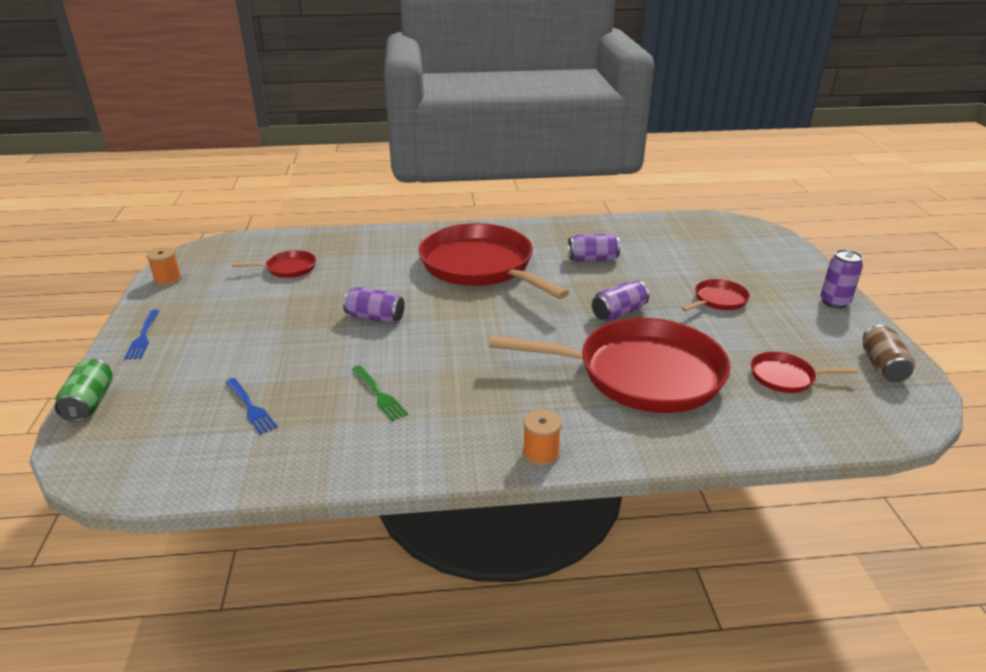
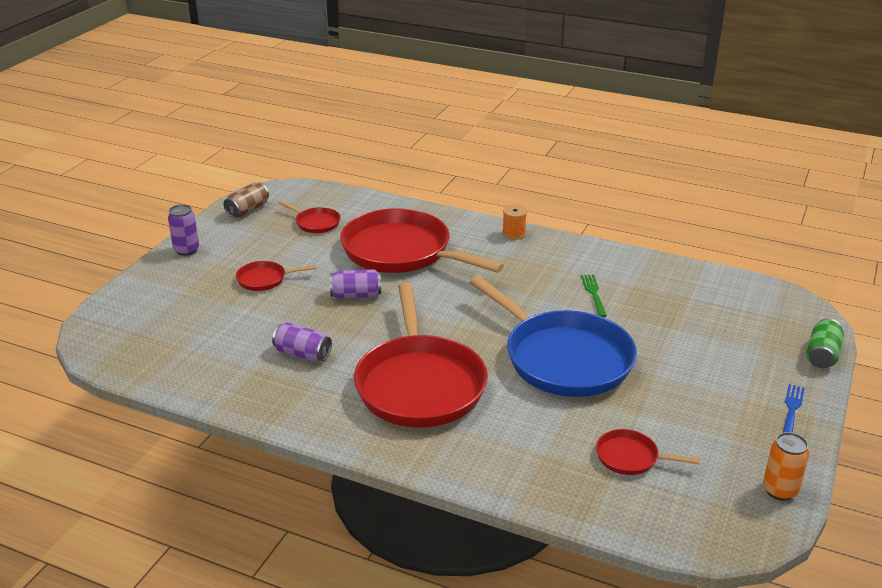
camera: 150 degrees left, 0 degrees up
orange spool [147,247,182,286] -> orange can [763,432,809,501]
blue fork [225,378,278,435] -> none
purple can [343,287,405,323] -> blue pan [470,276,637,397]

